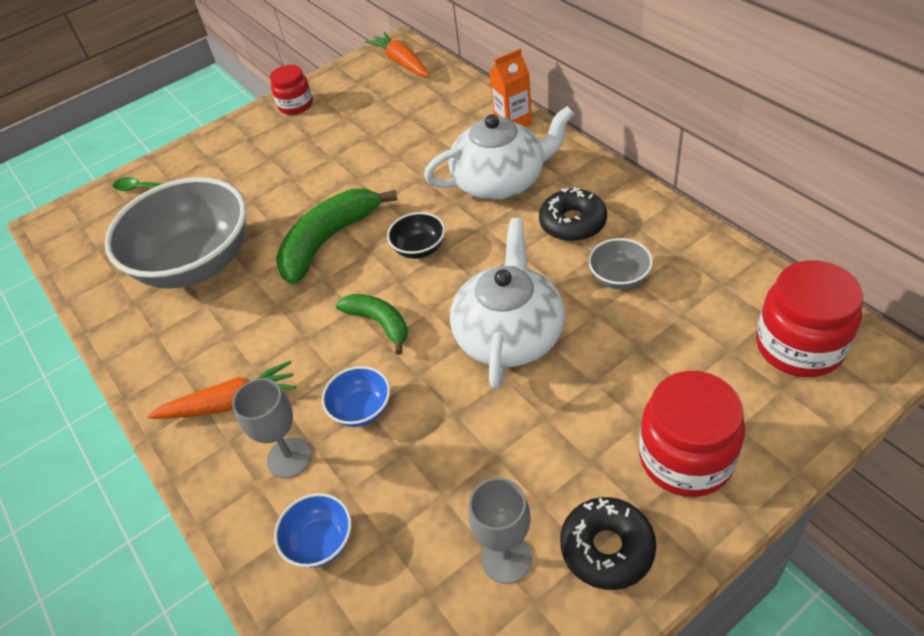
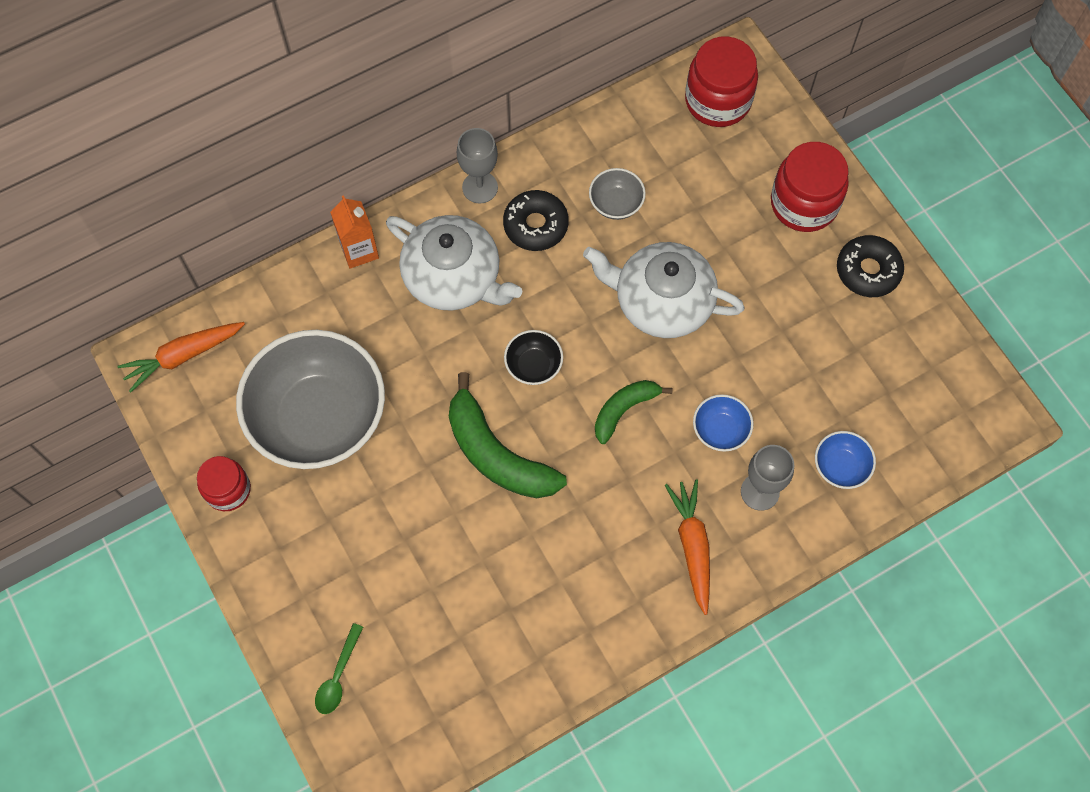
camera: 90 degrees left, 20 degrees up
grey bowl [105,177,246,289] -> grey bowl moved to [236,330,385,469]
white teapot [424,106,574,200] -> white teapot turned 135 degrees clockwise [386,215,522,311]
grey goblet [468,478,532,584] -> grey goblet moved to [457,128,498,204]

